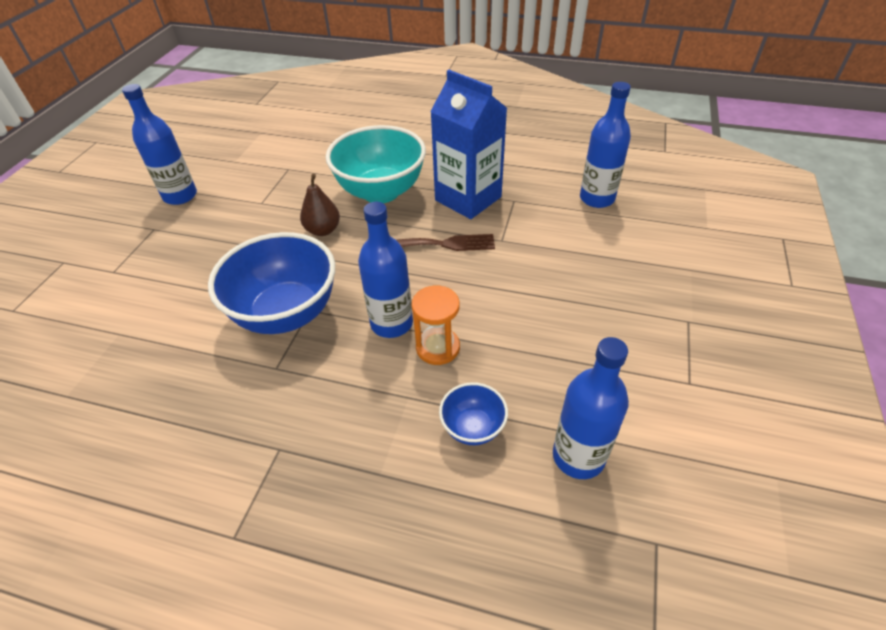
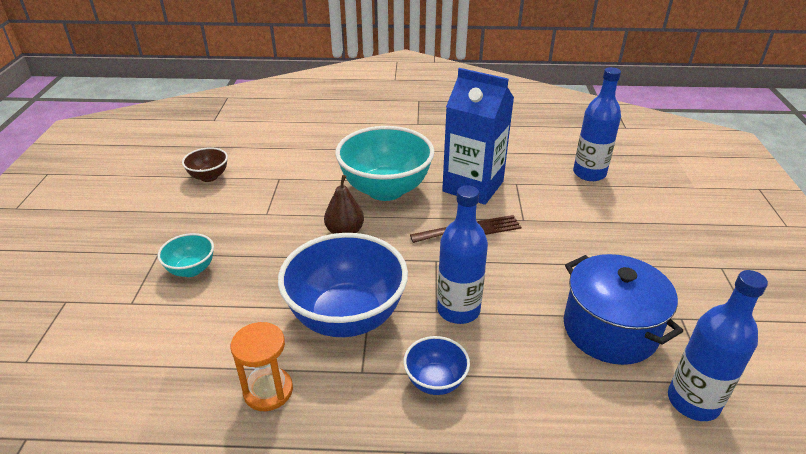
camera: 15 degrees left, 10 degrees down
blue bottle [122,84,197,205] -> none
orange hourglass [411,286,460,365] -> orange hourglass moved to [231,322,293,411]
blue bowl [439,382,508,445] -> blue bowl moved to [403,336,470,395]
none -> turquoise bowl [158,233,214,277]
none -> brown bowl [182,147,228,182]
none -> blue pot [564,254,683,365]

